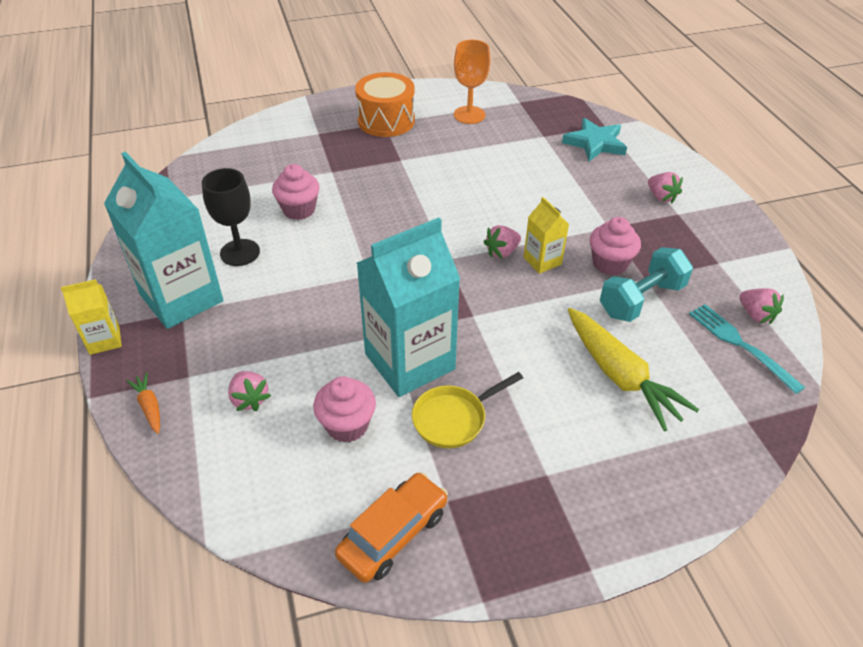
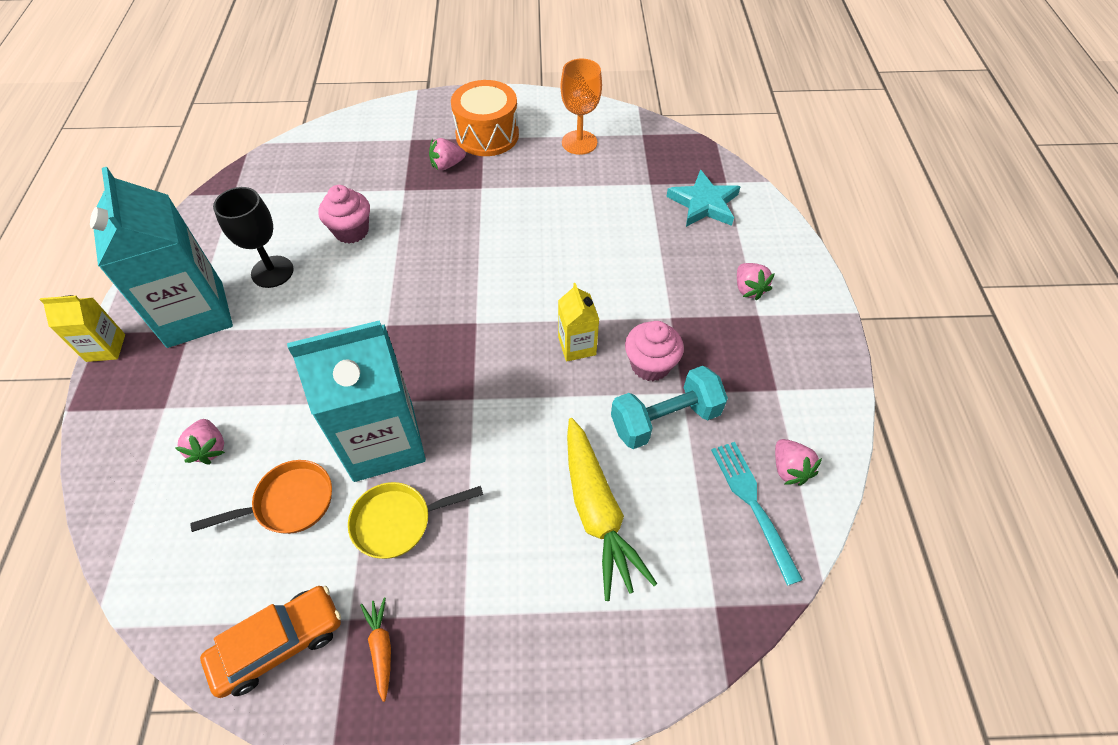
camera: 15 degrees right, 10 degrees up
orange carrot [126,372,160,434] -> orange carrot moved to [360,598,391,702]
pink cupcake [313,376,376,443] -> orange pan [191,460,332,534]
pink strawberry [484,225,521,258] -> pink strawberry moved to [429,138,465,170]

